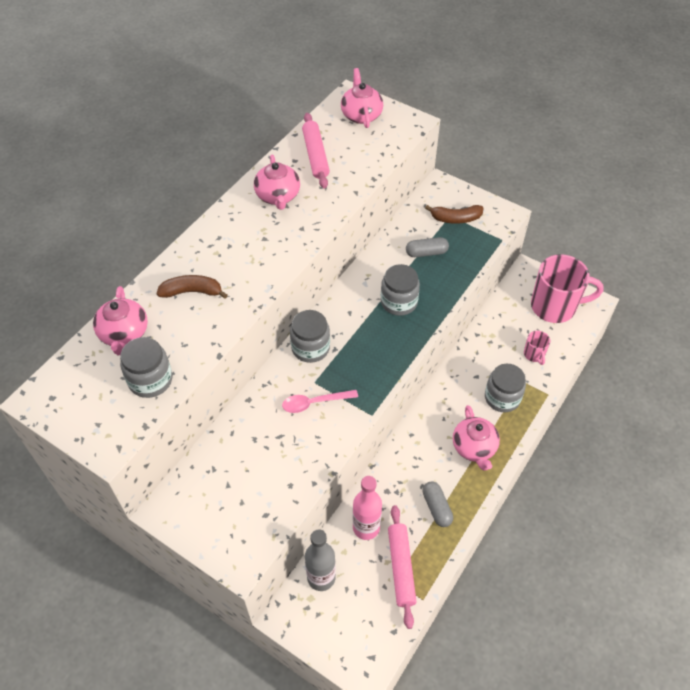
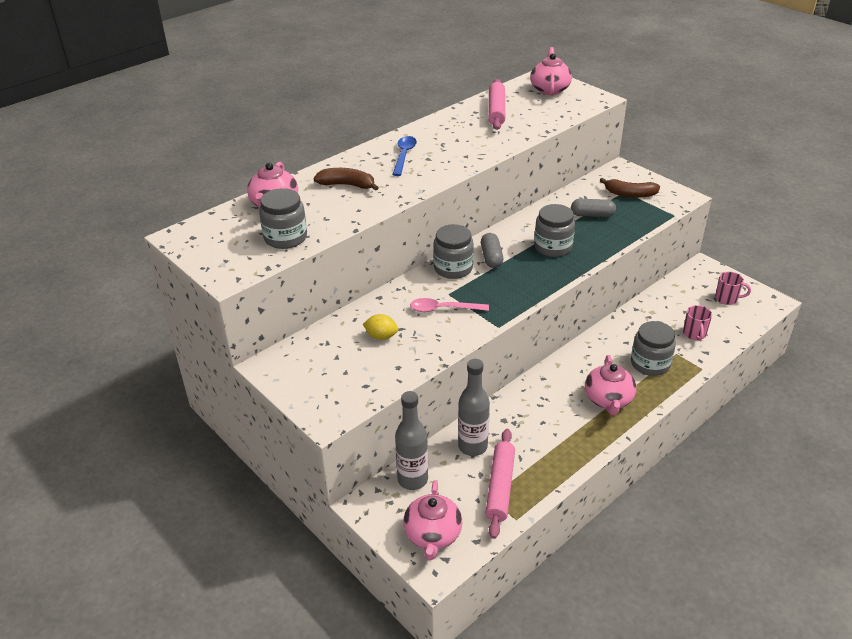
camera: 15 degrees right, 15 degrees down
pink teapot [254,155,300,210] -> pink teapot moved to [403,480,462,560]
pink bottle [353,476,382,540] -> grey bottle [458,359,490,456]
grey capsule [423,481,453,527] -> grey capsule moved to [481,233,503,268]
pink mug [531,254,604,323] -> pink mug [715,272,751,305], size x0.45
none -> yellow lemon [363,314,398,340]
none -> blue spoon [392,136,417,176]

